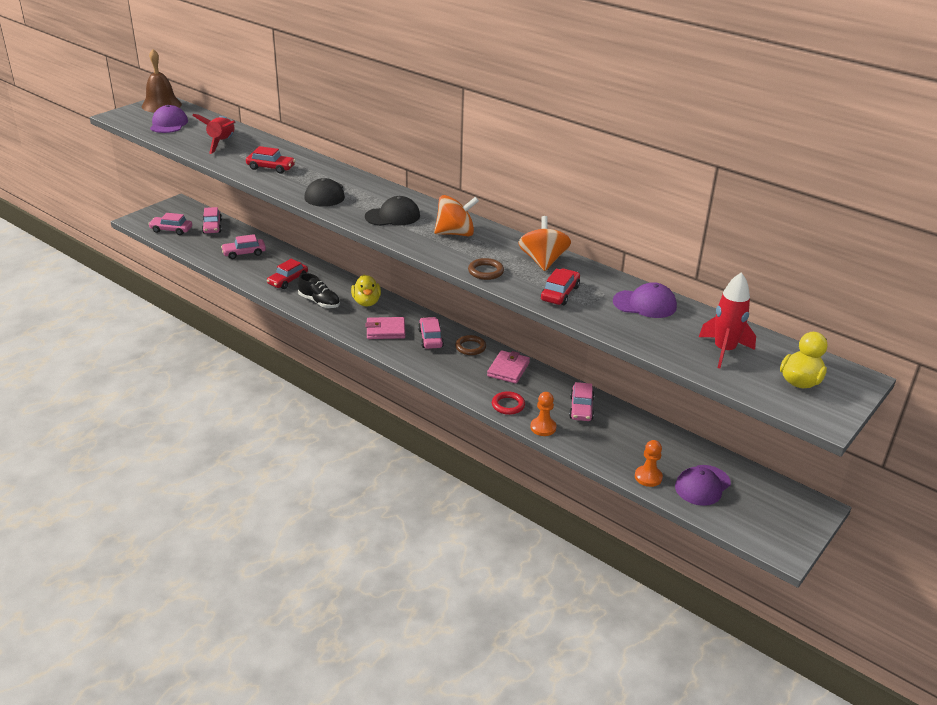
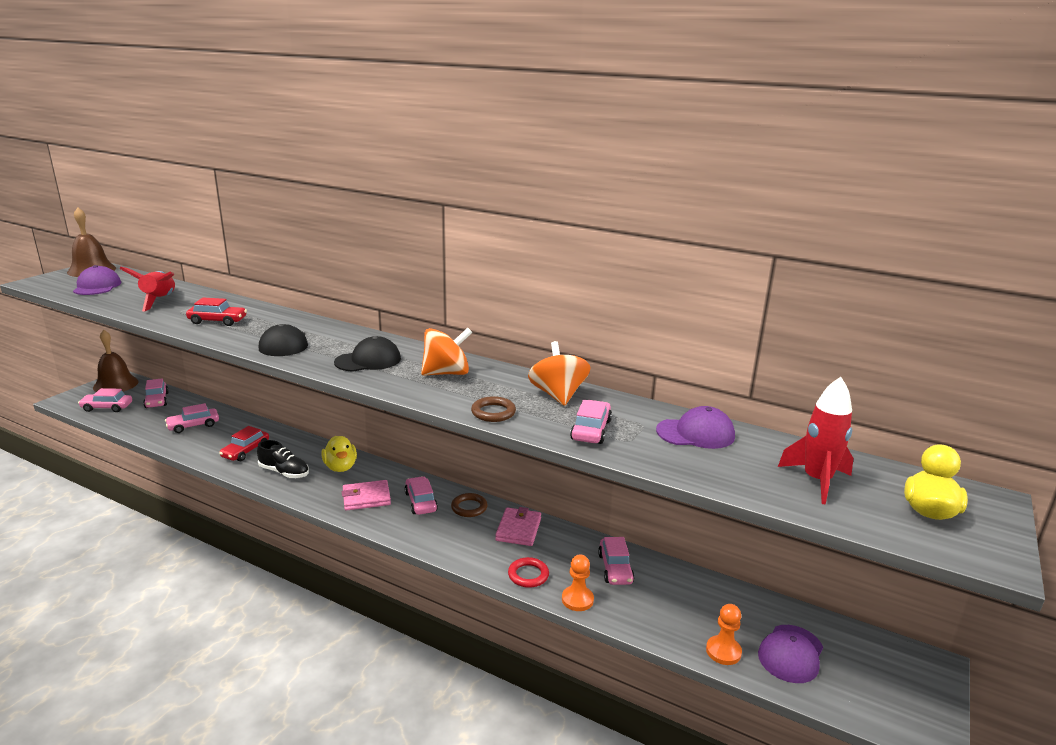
camera: 10 degrees left, 10 degrees down
red car [541,268,580,305] -> pink car [570,400,612,444]
none -> brown bell [93,330,138,392]

